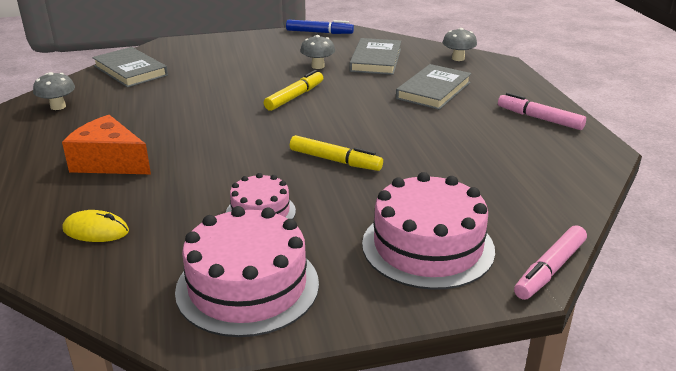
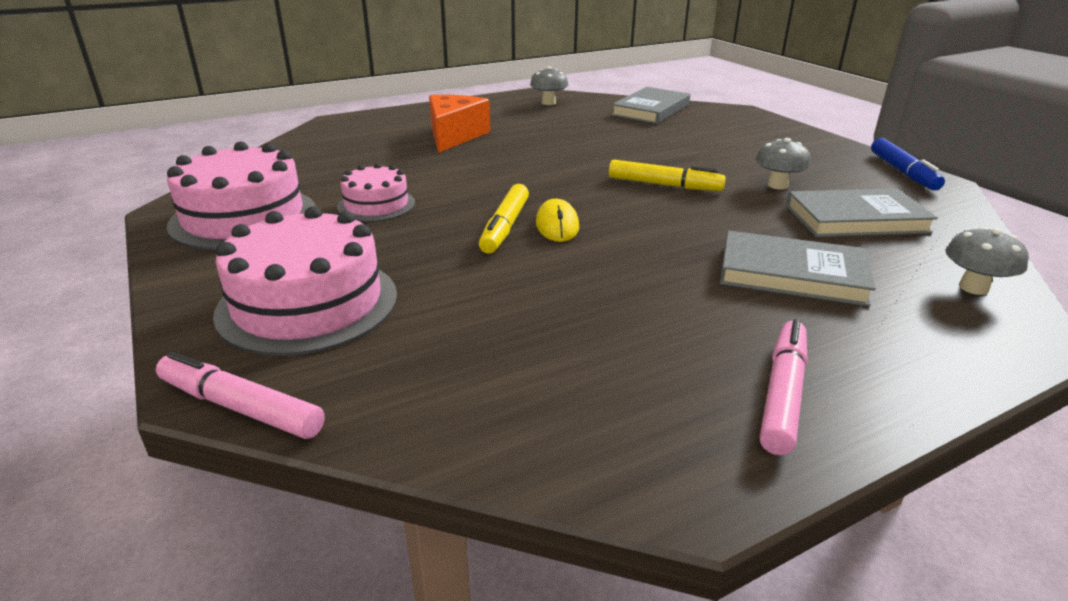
camera: 75 degrees right, 0 degrees up
yellow mouse [63,210,129,242] -> yellow mouse moved to [536,199,579,242]

